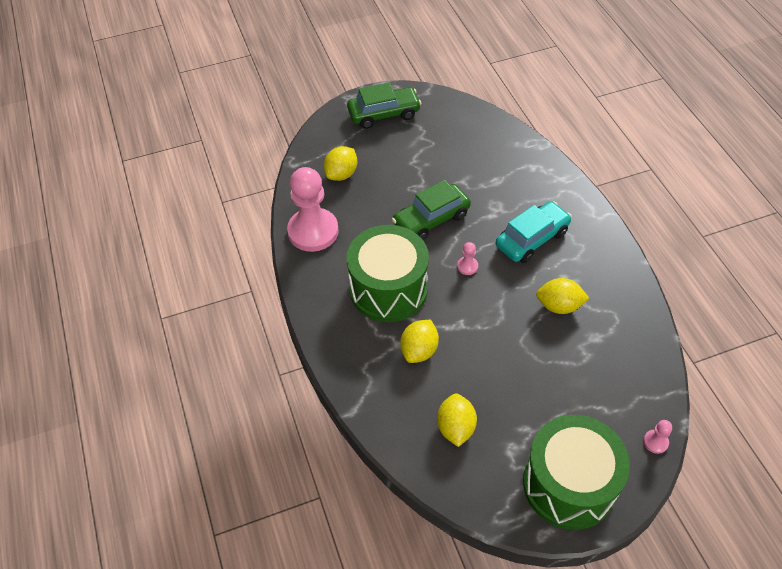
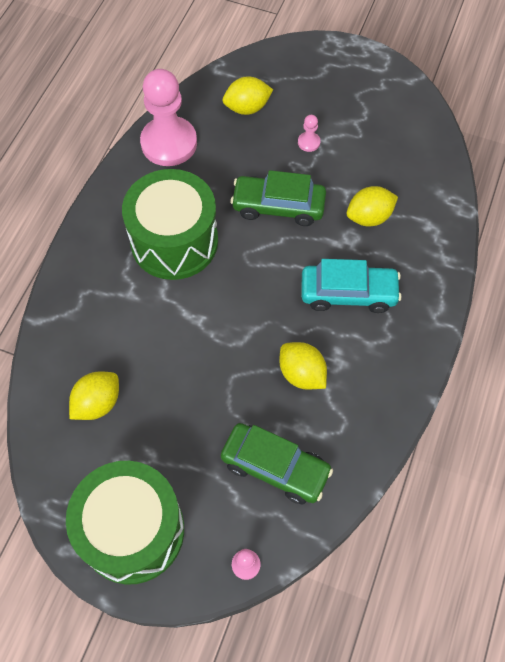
camera: 40 degrees right, 10 degrees up
green car [347,83,421,129] -> green car moved to [221,423,333,505]
yellow lemon [400,320,439,363] -> yellow lemon moved to [347,186,398,226]
pink pawn [457,242,478,275] -> pink pawn moved to [298,115,320,152]

